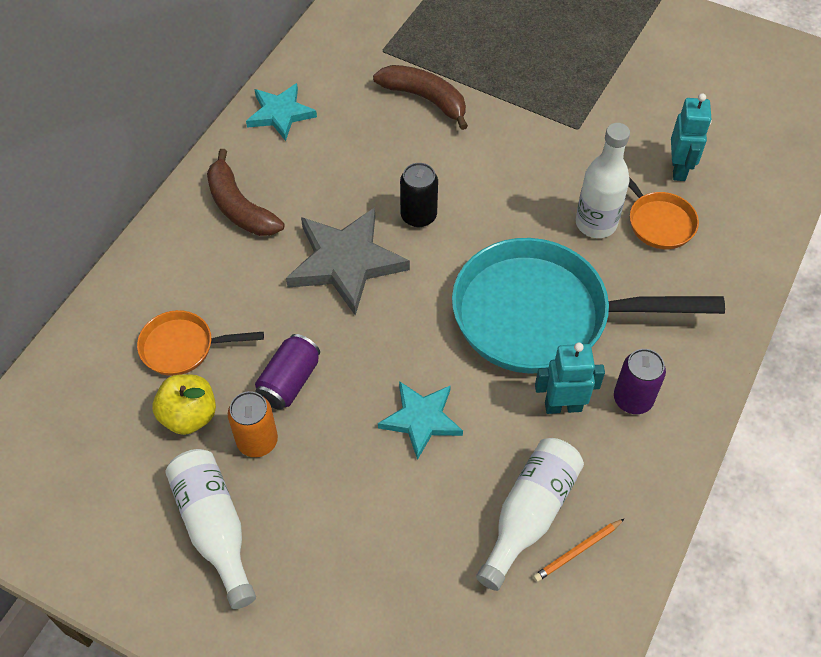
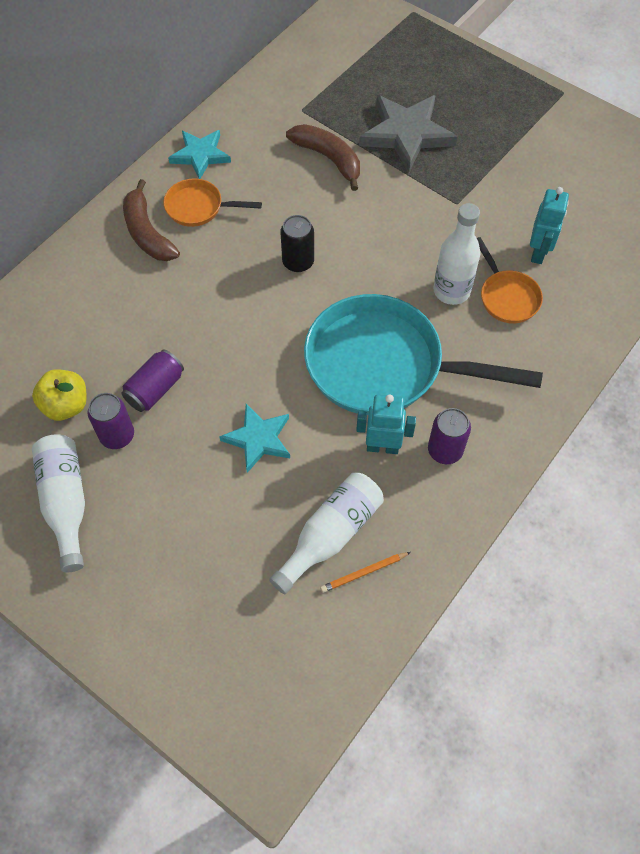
camera: 10 degrees right, 5 degrees up
orange pan [137,310,264,376] -> orange pan moved to [163,179,262,227]
orange can [228,391,278,457] -> purple can [87,393,134,449]
grey star [286,207,410,315] -> grey star moved to [359,95,457,172]

